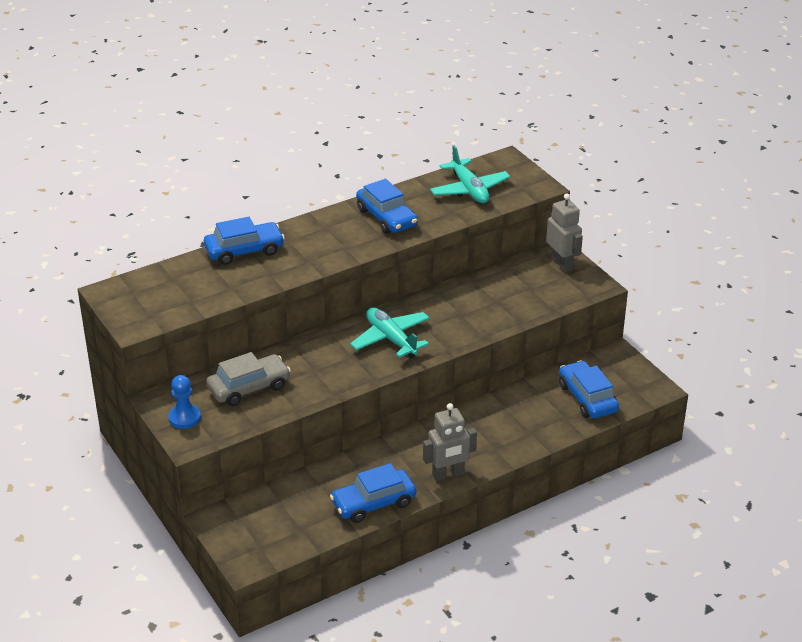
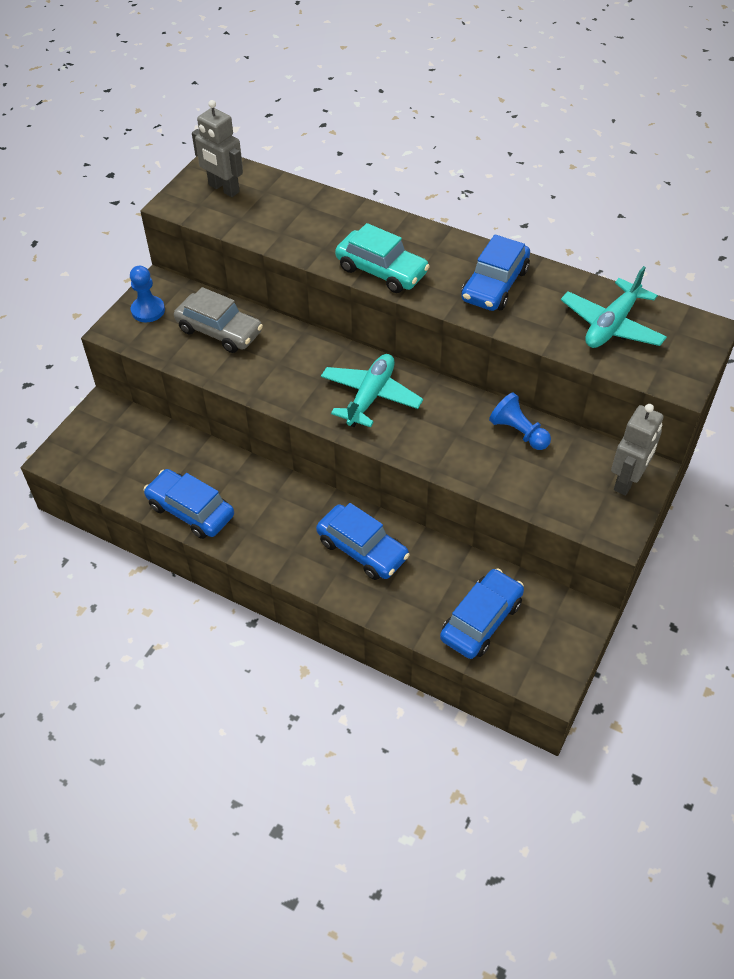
camera: 60 degrees right, 15 degrees up
blue car [204,217,285,265] -> blue car moved to [316,503,410,580]
grey robot [423,403,477,481] -> grey robot moved to [192,100,243,197]
none -> turquoise car [335,223,430,293]
none -> blue pawn [489,392,551,450]

